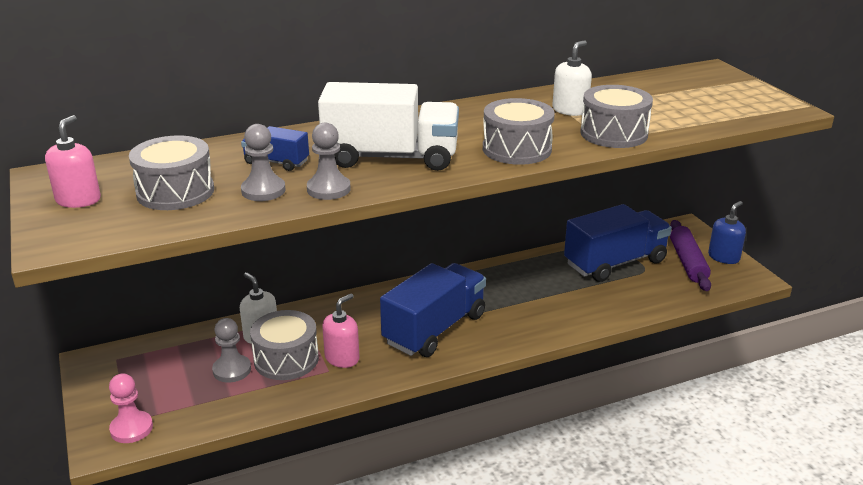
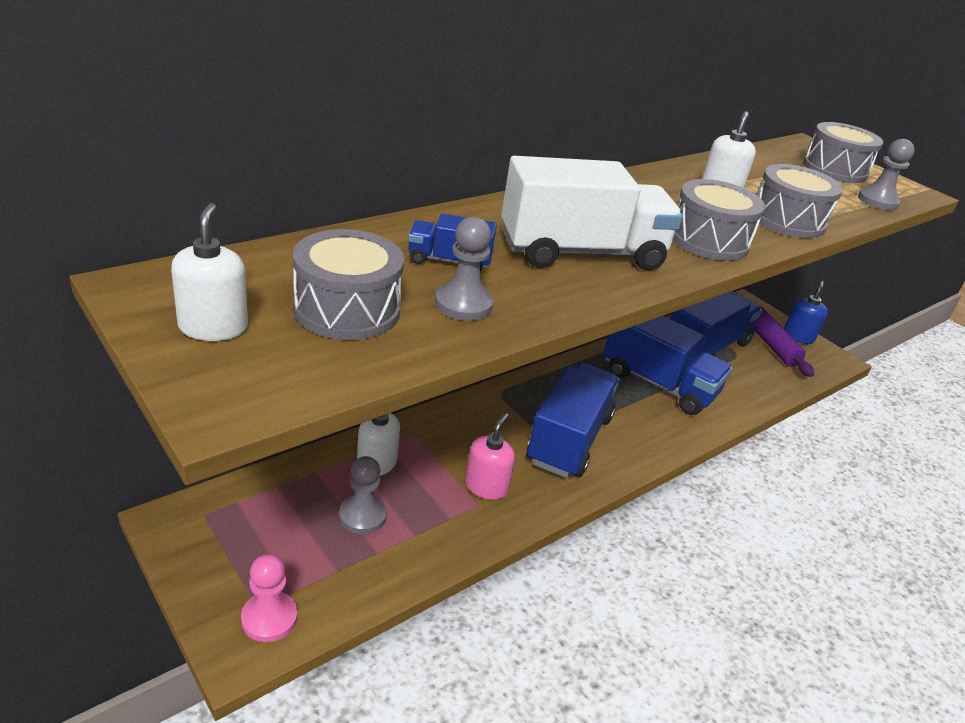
camera: 20 degrees left, 5 degrees up
pink soap dispenser [45,115,101,208] -> white soap dispenser [171,203,248,341]
grey drum [250,310,319,380] -> grey drum moved to [803,122,883,183]
grey pawn [307,122,351,200] -> grey pawn moved to [858,139,915,210]
none -> blue truck [603,316,732,415]

